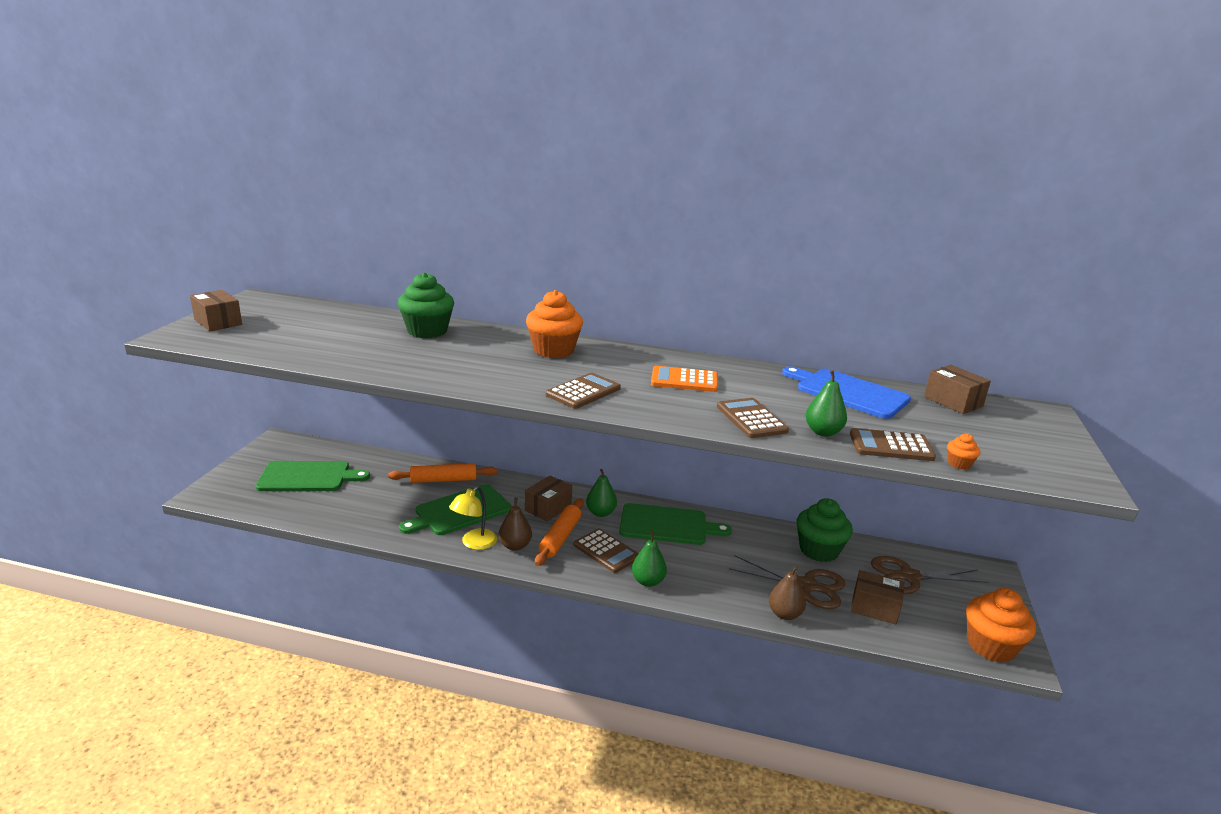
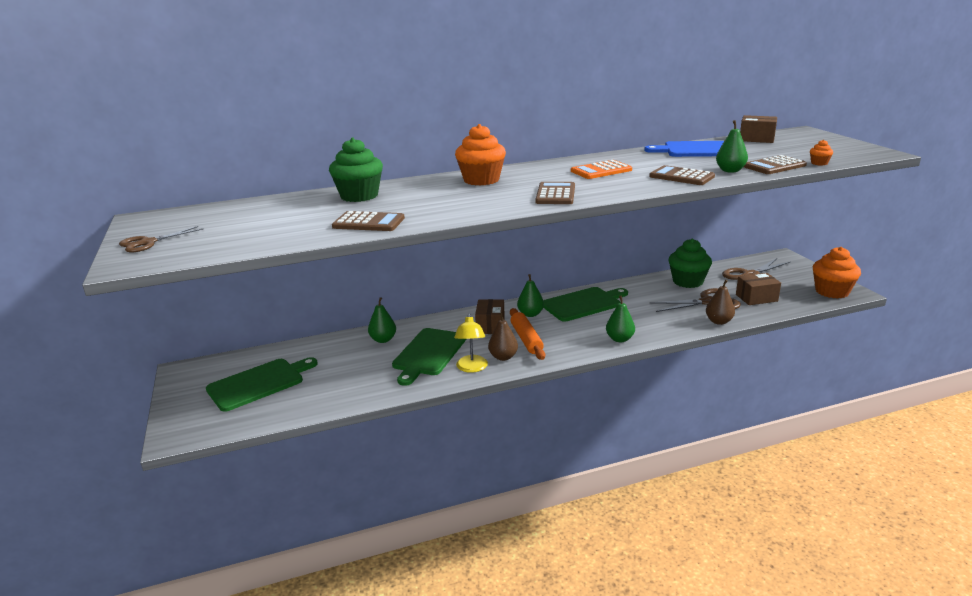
camera: 30 degrees left, 0 degrees up
brown box [190,290,242,331] -> brown scissors [119,226,203,253]
orange rolling pin [388,463,497,483] -> green pear [368,297,396,343]
brown calculator [573,528,639,573] -> brown calculator moved to [332,211,405,231]

